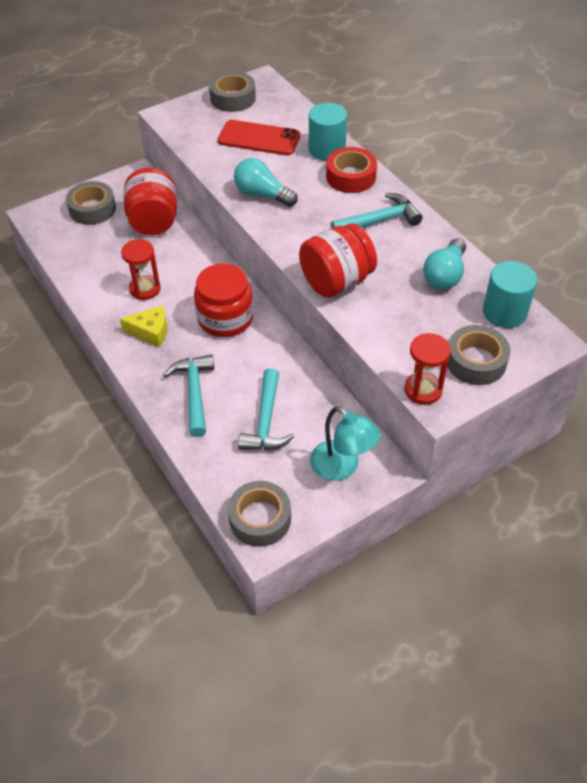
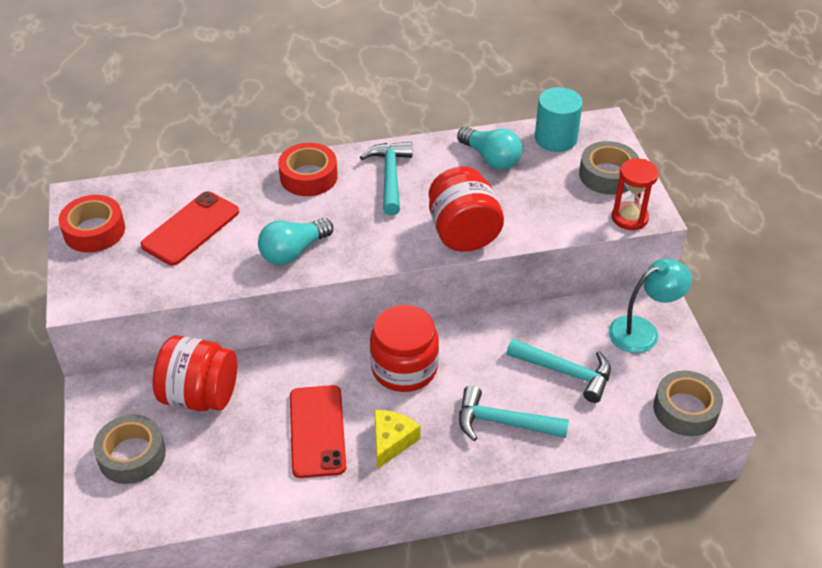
camera: 70 degrees left, 5 degrees down
red hourglass [121,239,161,300] -> red phone [290,385,346,478]
grey tape [209,71,256,112] -> red tape [59,195,125,253]
turquoise cylinder [309,103,347,161] -> none

